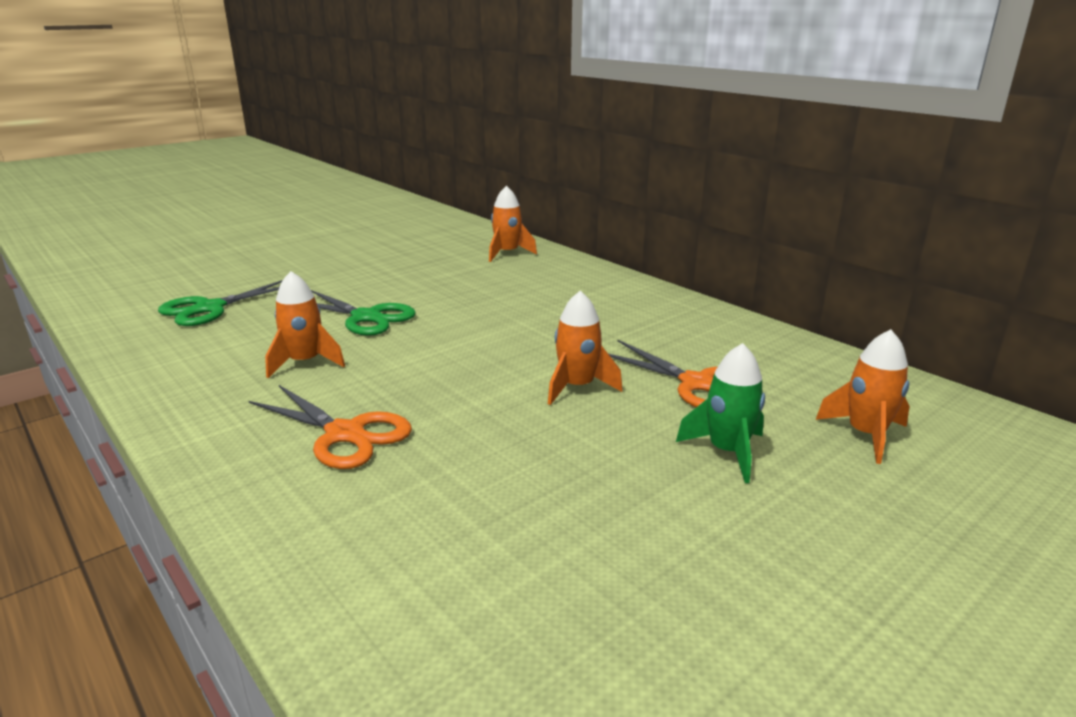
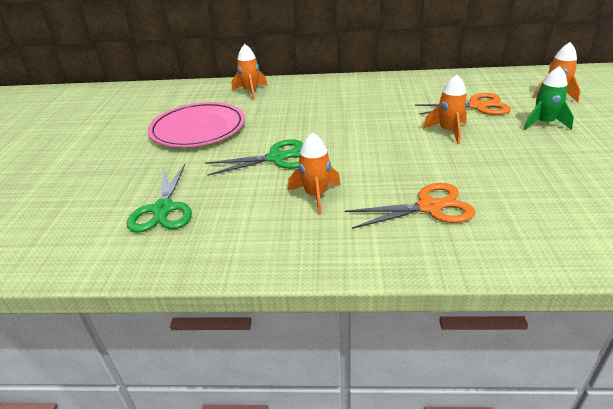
camera: 45 degrees left, 10 degrees up
none -> pink plate [148,102,245,147]

